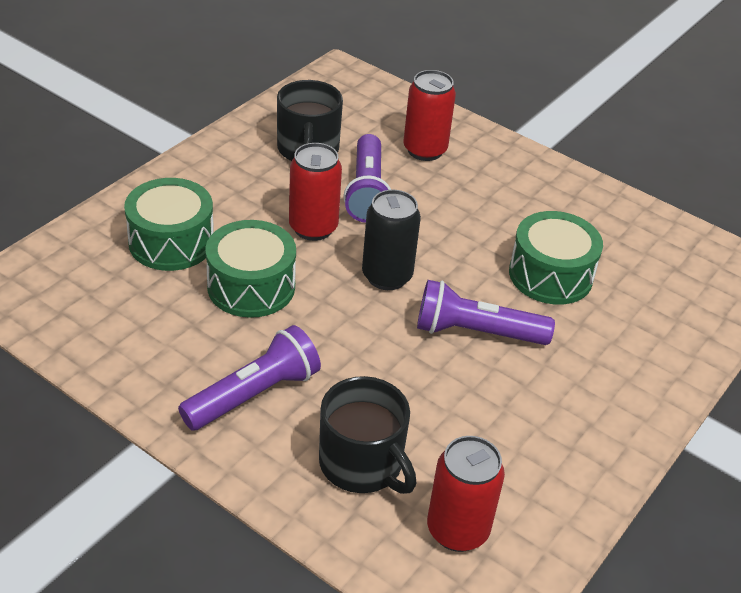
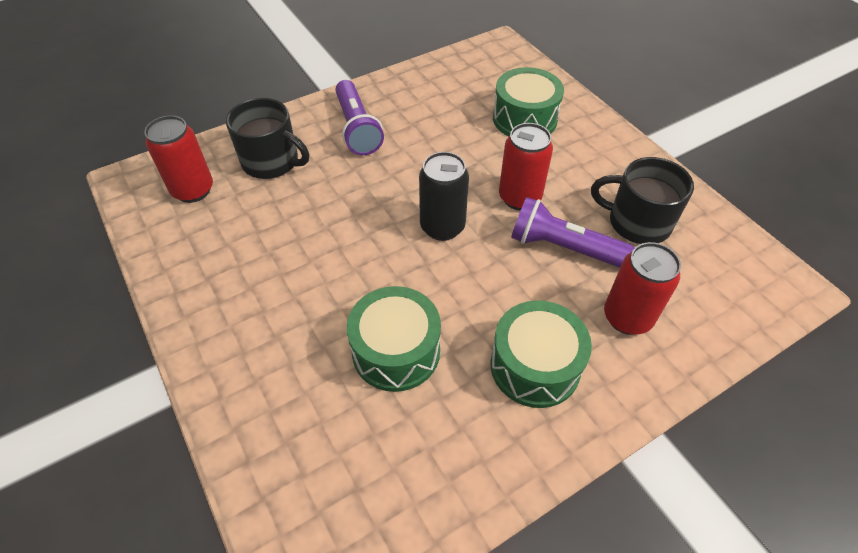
camera: 115 degrees right, 10 degrees up
green drum [206,220,296,318] -> green drum moved to [491,300,592,408]
black mug [319,376,416,494] -> black mug turned 135 degrees counterclockwise [226,98,309,179]
purple flashlight [417,280,555,345] -> none

